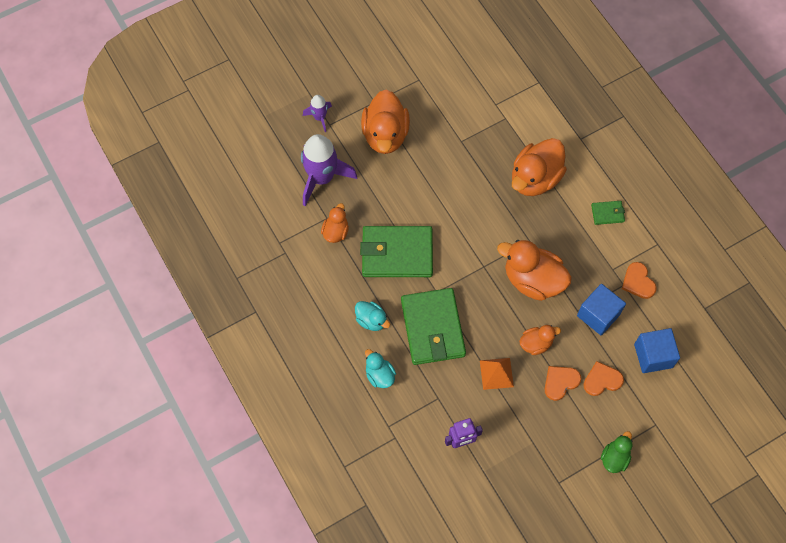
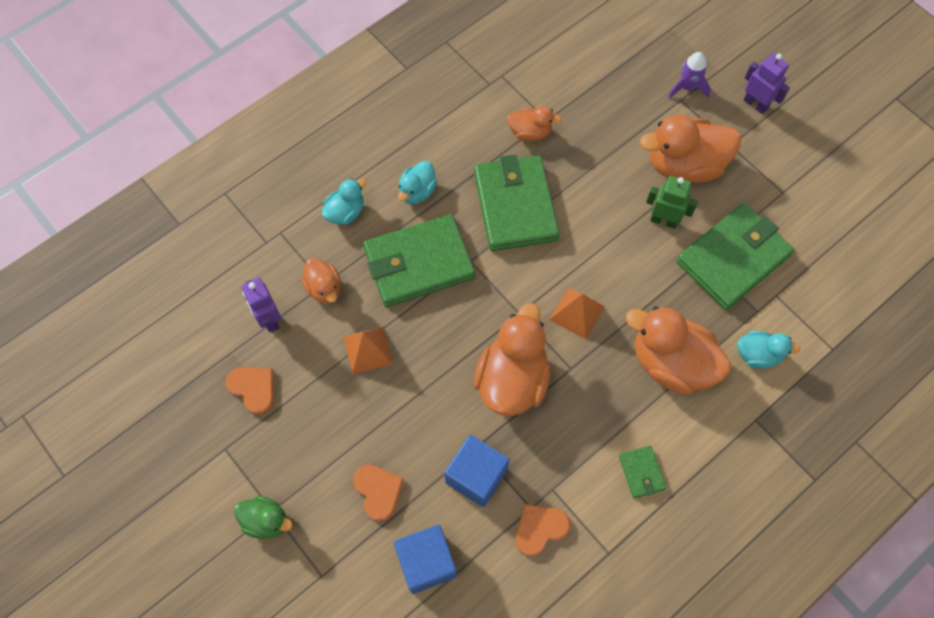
camera: 80 degrees right, 0 degrees up
purple rocket [301,134,357,206] -> none
orange duck [519,325,561,355] -> orange duck moved to [301,258,341,304]
orange heart [545,366,581,401] -> orange heart moved to [226,367,274,415]
none -> orange pyramid [550,288,605,339]
none -> green robot [646,176,698,229]
none -> green wallet [676,203,794,310]
none -> turquoise duck [737,331,800,369]
none -> purple robot [743,53,790,114]

